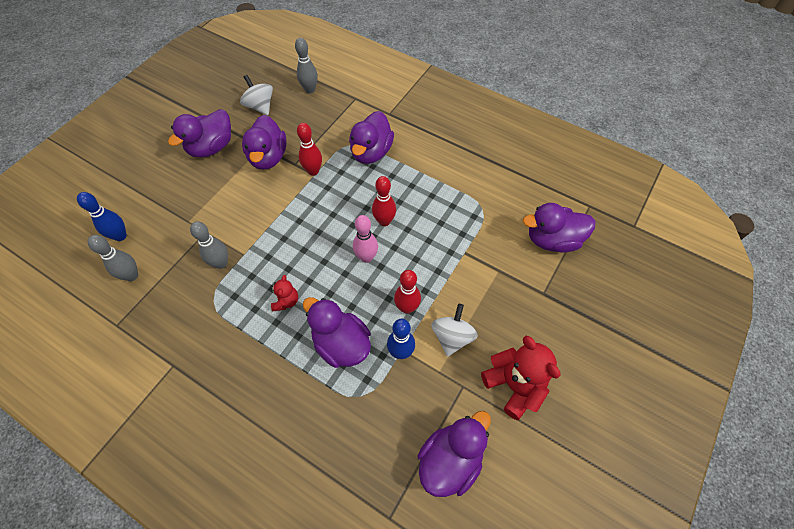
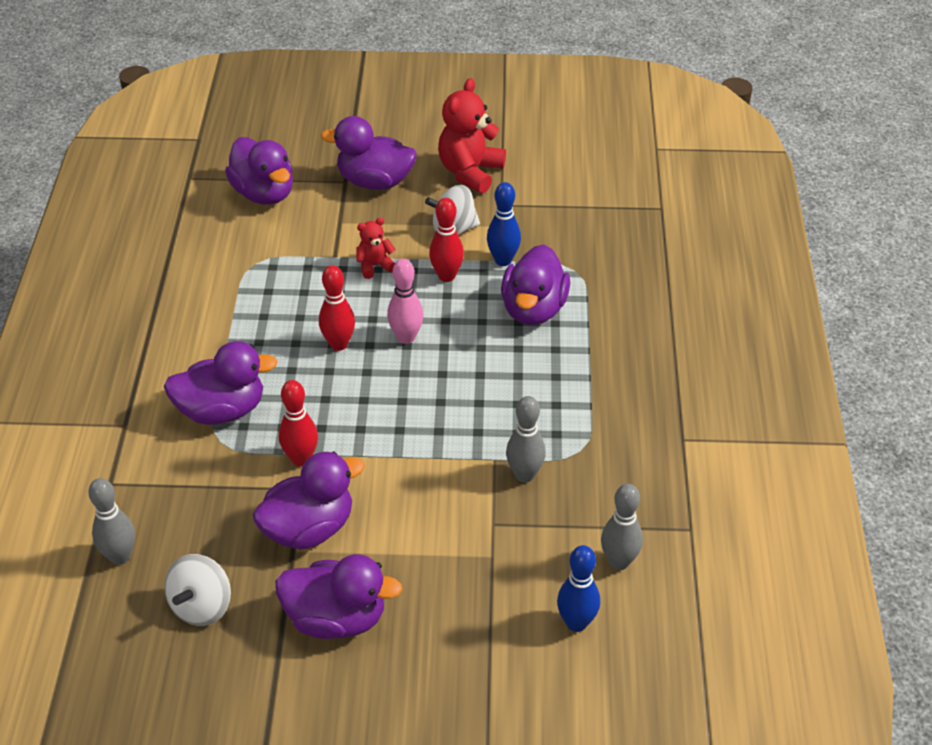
camera: 120 degrees left, 15 degrees down
red teddy bear [270,275,298,311] -> red teddy bear moved to [357,218,396,279]
purple duck [418,411,491,497] -> purple duck moved to [321,116,417,190]

